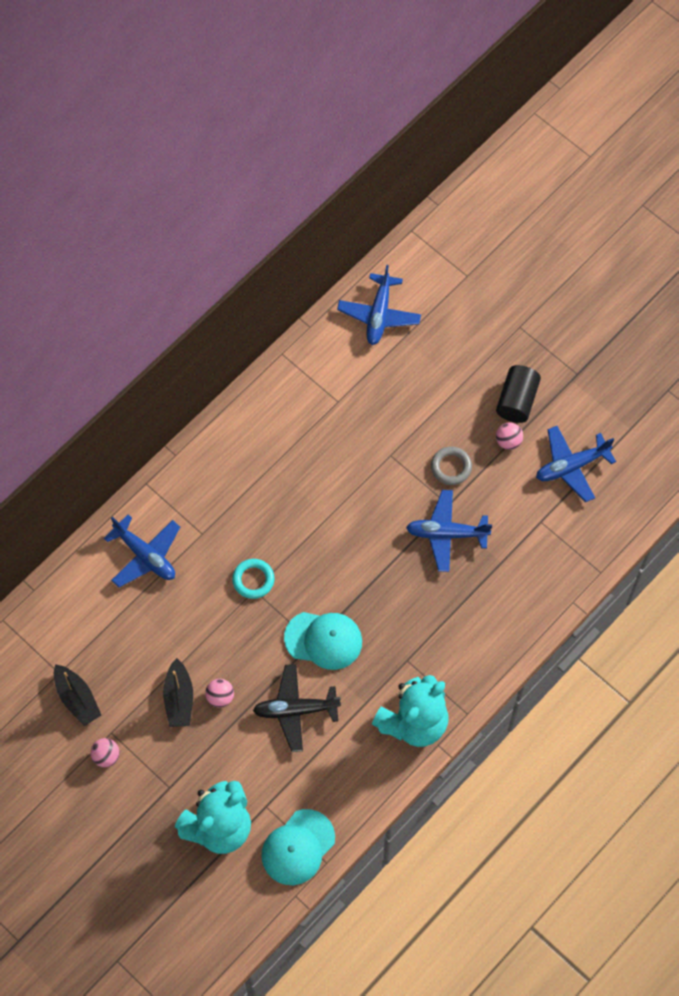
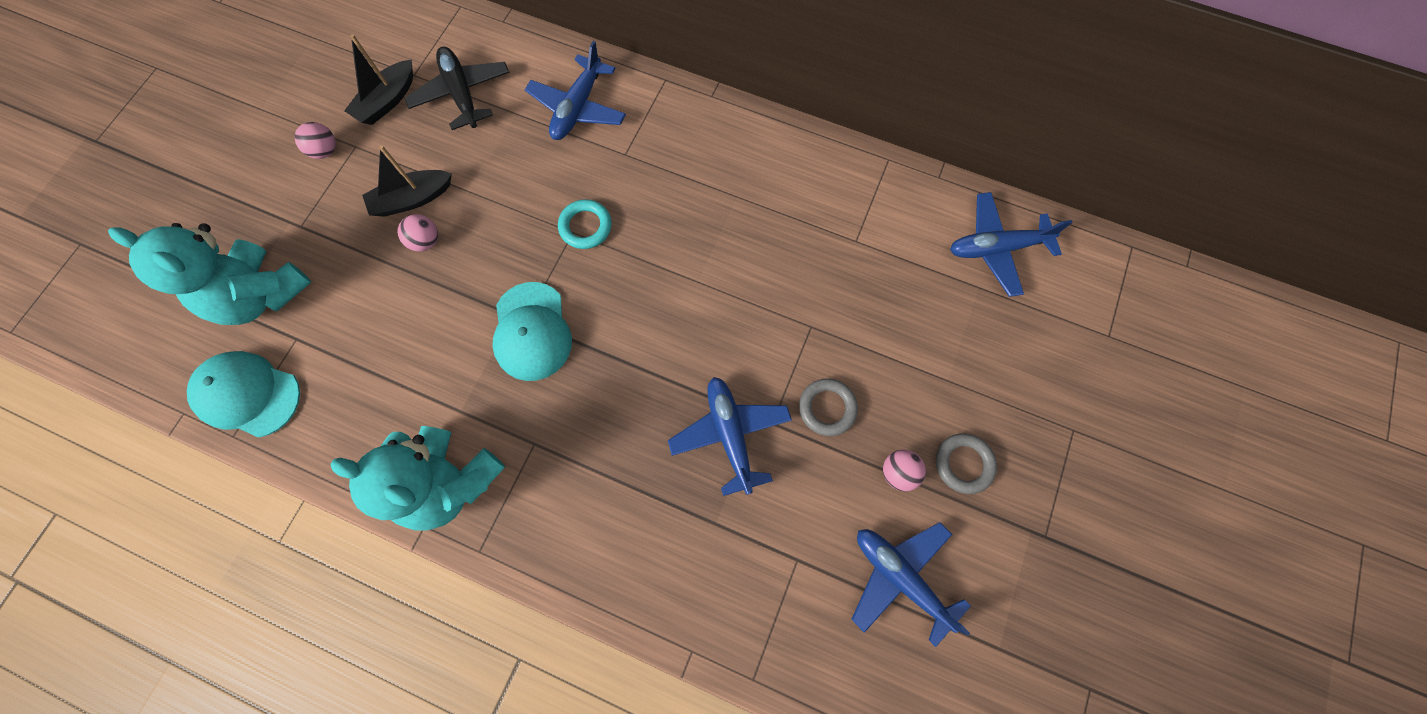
camera: 70 degrees right, 5 degrees up
black plane [253,664,341,752] -> black plane moved to [405,46,510,130]
black cylinder [496,365,541,423] -> grey ring [936,434,997,494]

